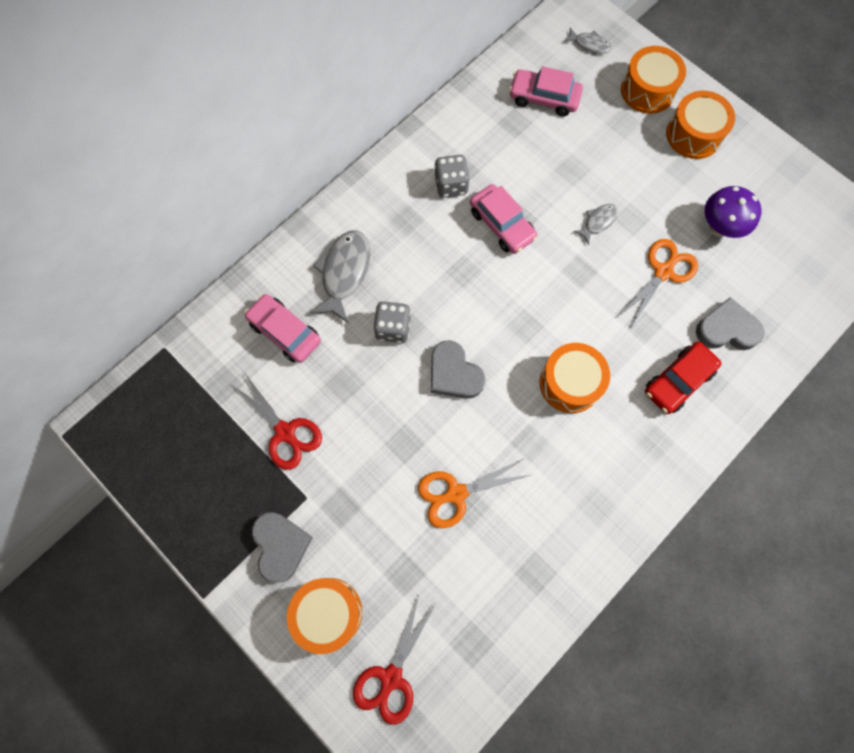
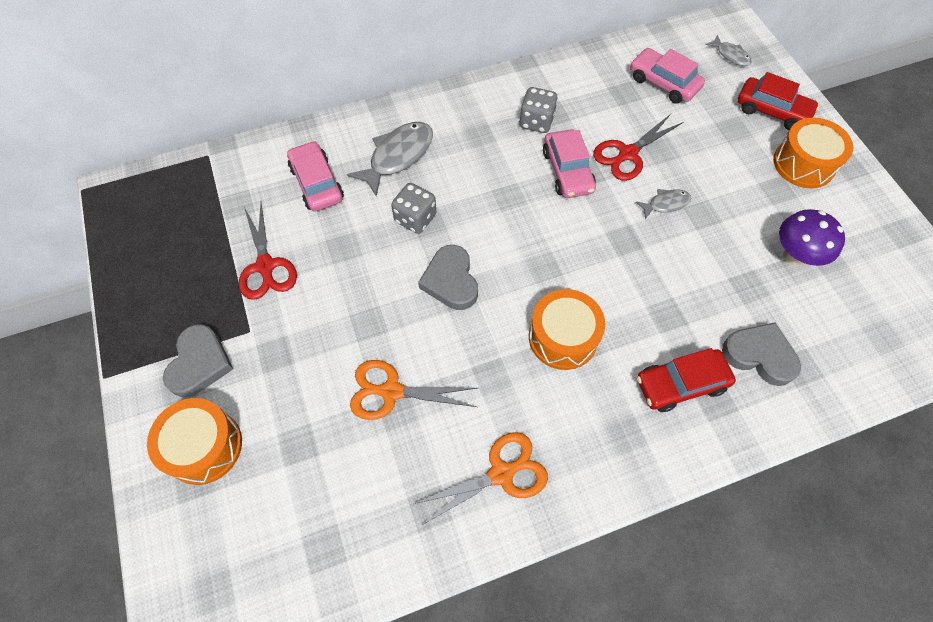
camera: 25 degrees right, 10 degrees down
red scissors [353,596,436,725] -> red scissors moved to [593,114,684,181]
orange scissors [619,239,698,327] -> orange scissors moved to [414,432,548,525]
orange drum [621,46,686,114] -> red car [737,72,819,130]

